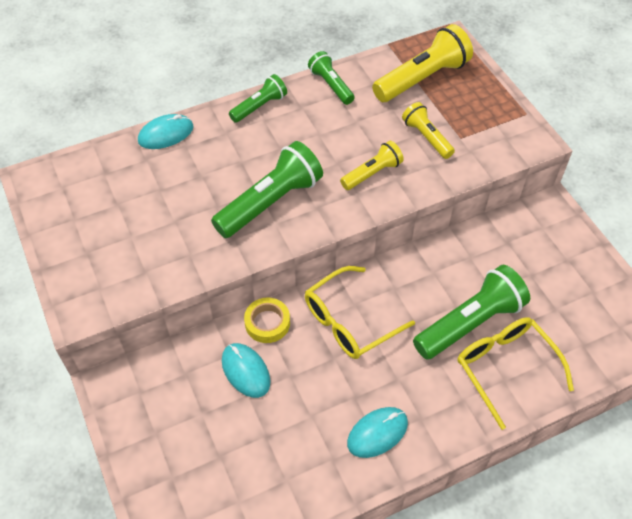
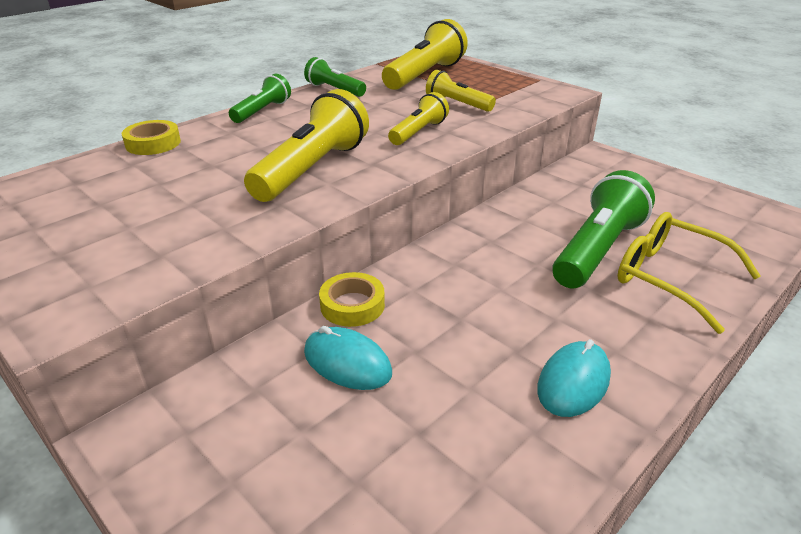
camera: 20 degrees left, 20 degrees down
turquoise mouse [138,114,194,149] -> yellow tape [122,120,181,155]
green flashlight [211,141,323,238] -> yellow flashlight [244,89,369,202]
yellow glasses [305,266,415,359] -> none

